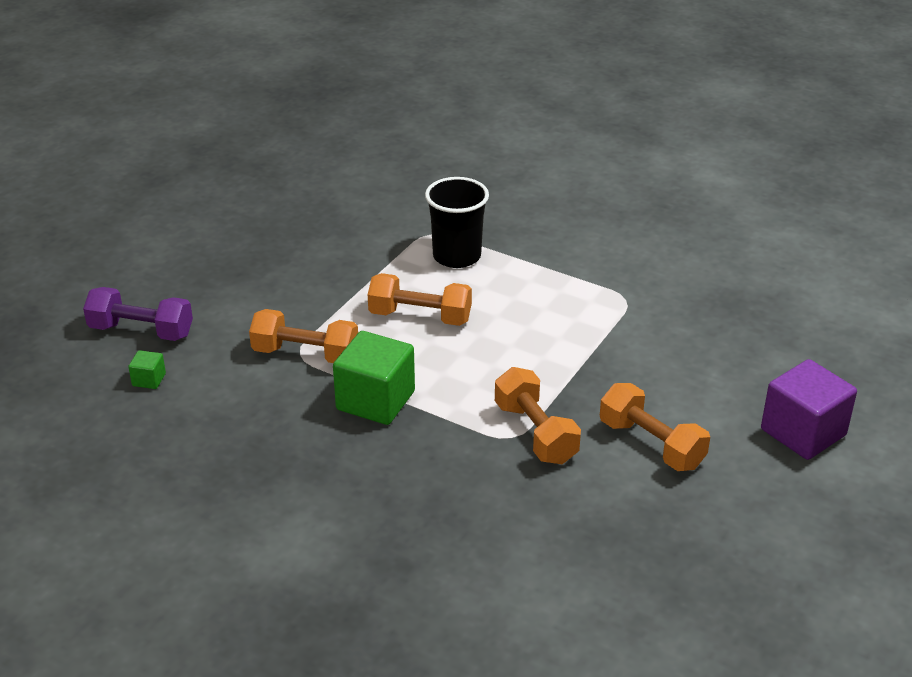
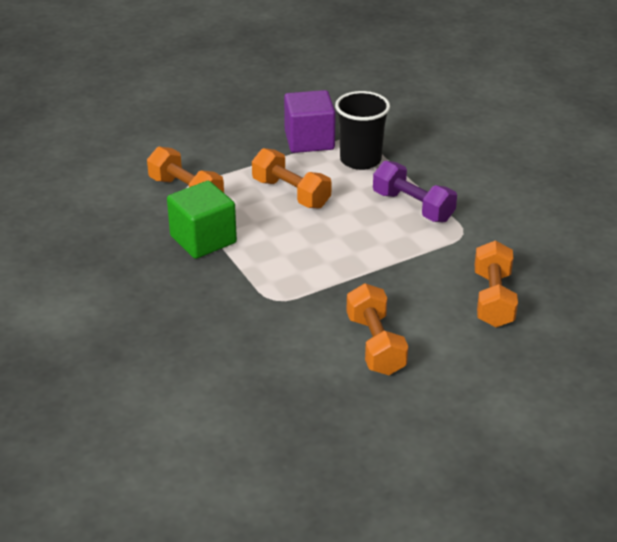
camera: 30 degrees right, 0 degrees up
purple dumbbell [83,287,193,341] -> purple dumbbell moved to [373,161,457,222]
green cube [129,350,166,389] -> none
orange dumbbell [495,367,581,464] -> orange dumbbell moved to [475,240,518,327]
purple cube [761,359,857,460] -> purple cube moved to [284,90,336,153]

